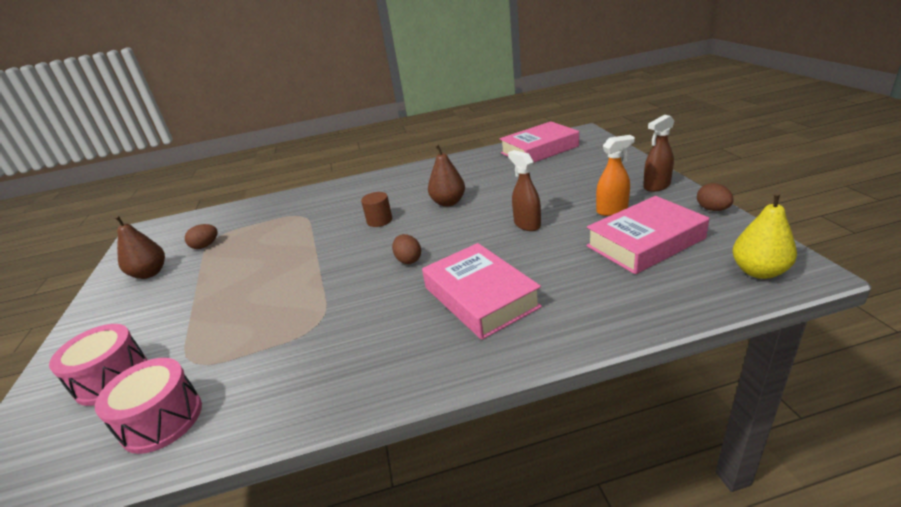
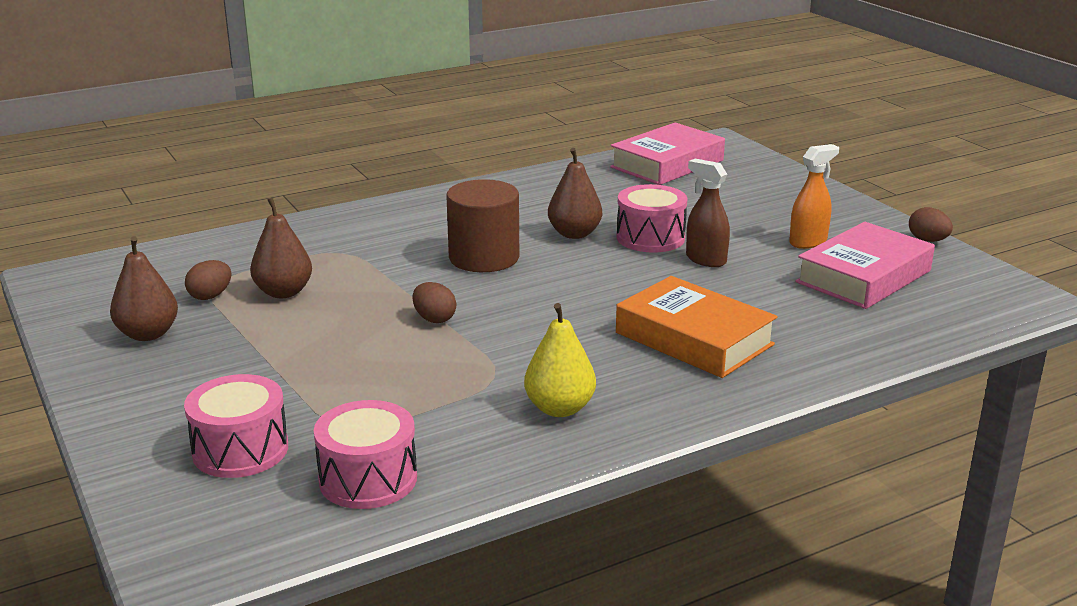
camera: 20 degrees left, 5 degrees down
brown cylinder [361,192,392,227] -> brown cylinder [447,179,519,272], size x1.81
brown egg [392,234,421,264] -> brown egg moved to [412,282,456,323]
pink book [422,243,542,340] -> orange book [616,276,778,378]
brown spray bottle [643,115,675,192] -> none
yellow pear [733,191,797,279] -> yellow pear moved to [524,303,596,417]
none -> brown pear [250,198,312,298]
none -> pink drum [616,184,688,253]

